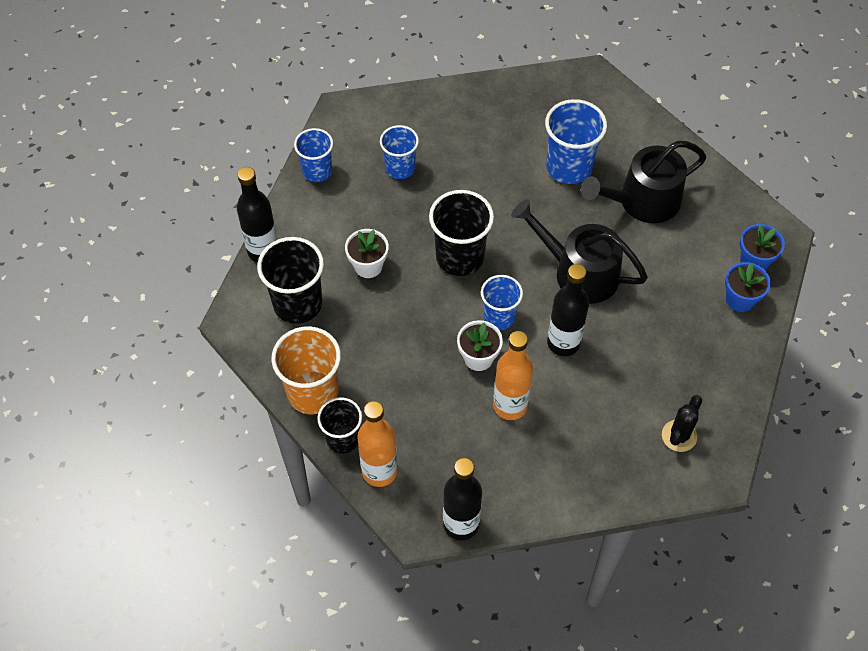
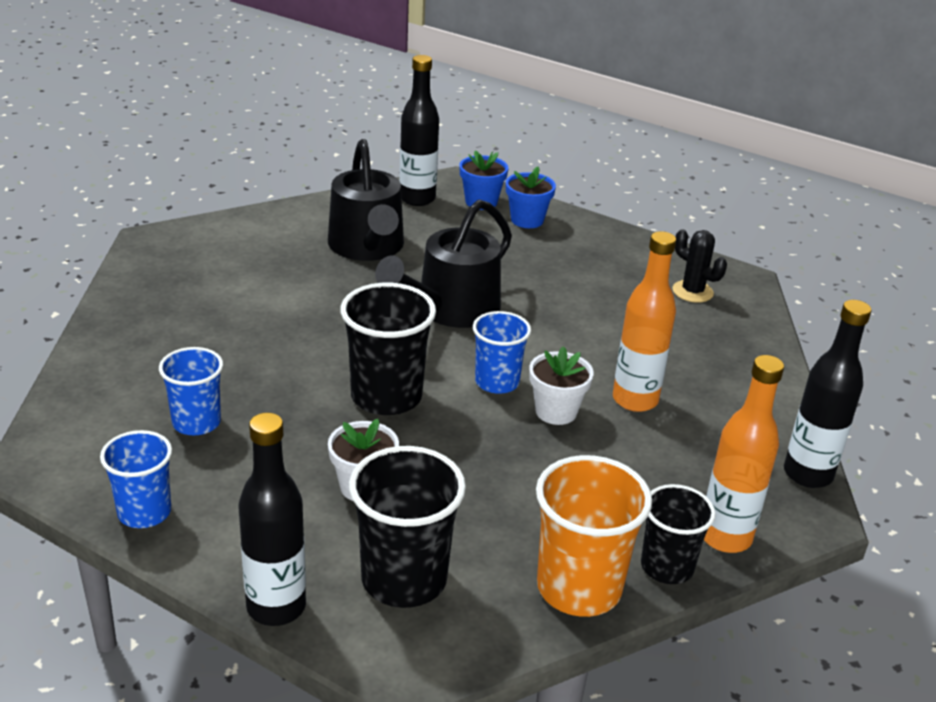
camera: 80 degrees left, 25 degrees down
blue cup [545,99,607,184] -> none
black bottle [547,264,589,356] -> black bottle moved to [399,55,439,206]

